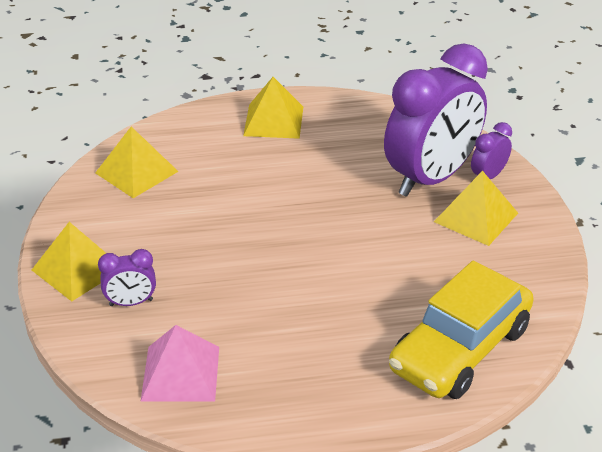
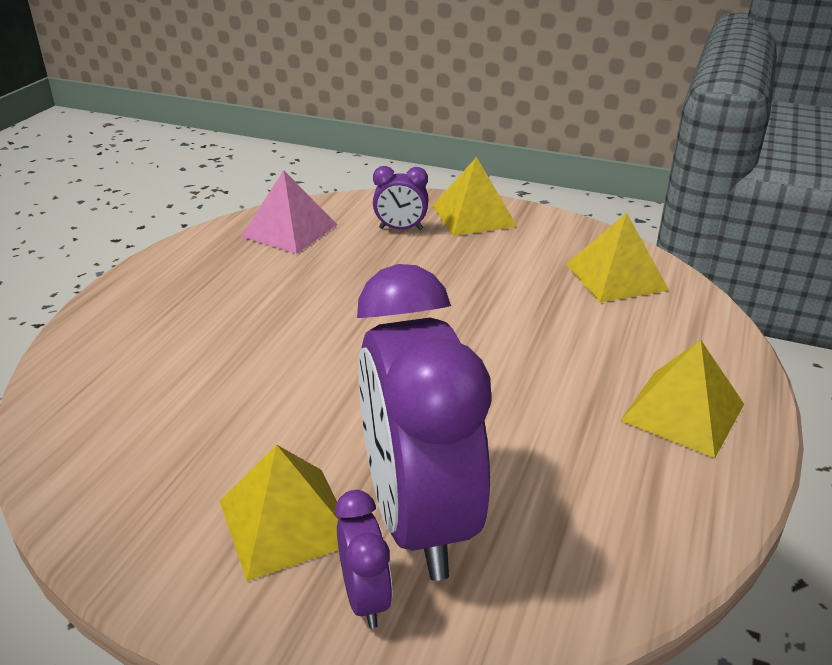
camera: 120 degrees right, 5 degrees down
purple clock [98,249,156,306] -> purple clock turned 105 degrees counterclockwise [373,166,429,230]
yellow car [389,261,534,399] -> none

